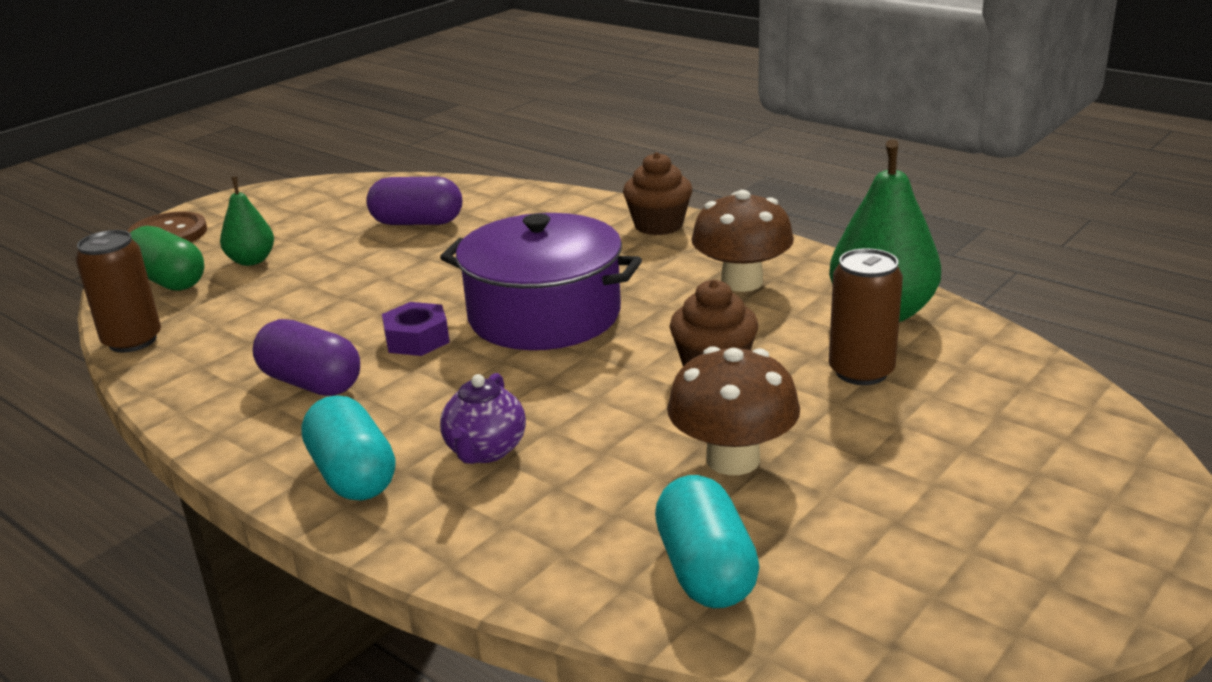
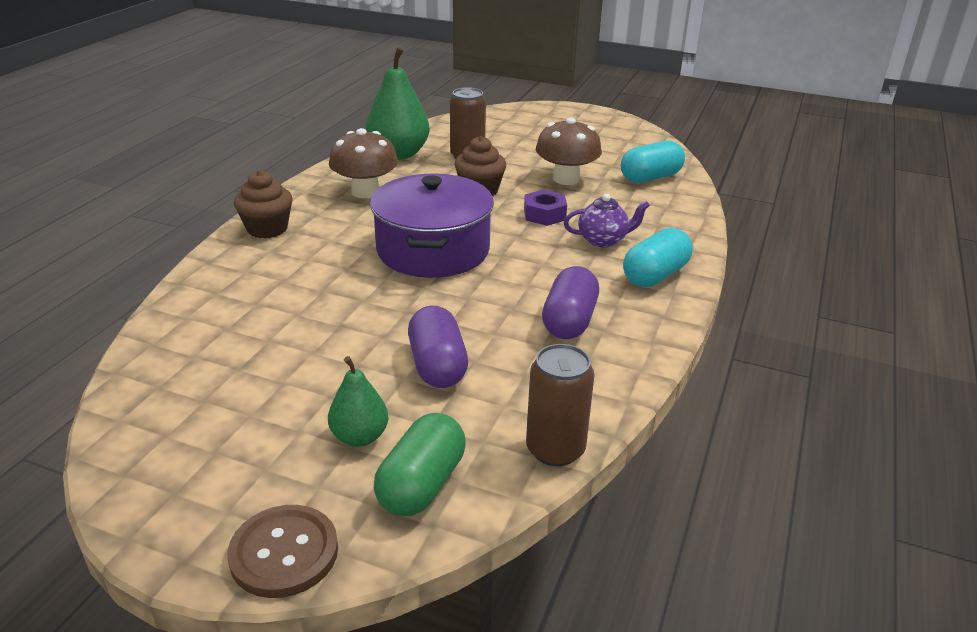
camera: 110 degrees left, 5 degrees up
purple capsule [366,177,462,225] -> purple capsule moved to [408,306,468,388]
purple nut [382,302,450,356] -> purple nut moved to [524,190,567,226]

